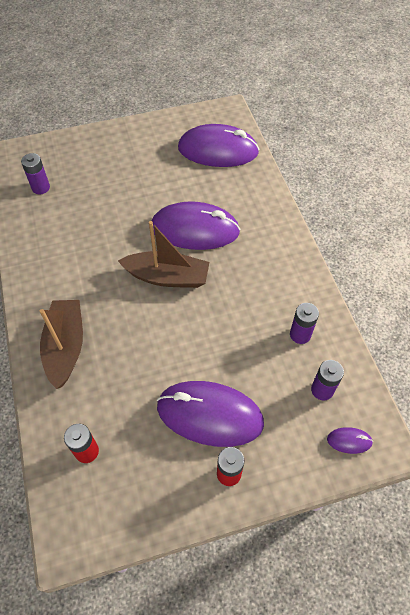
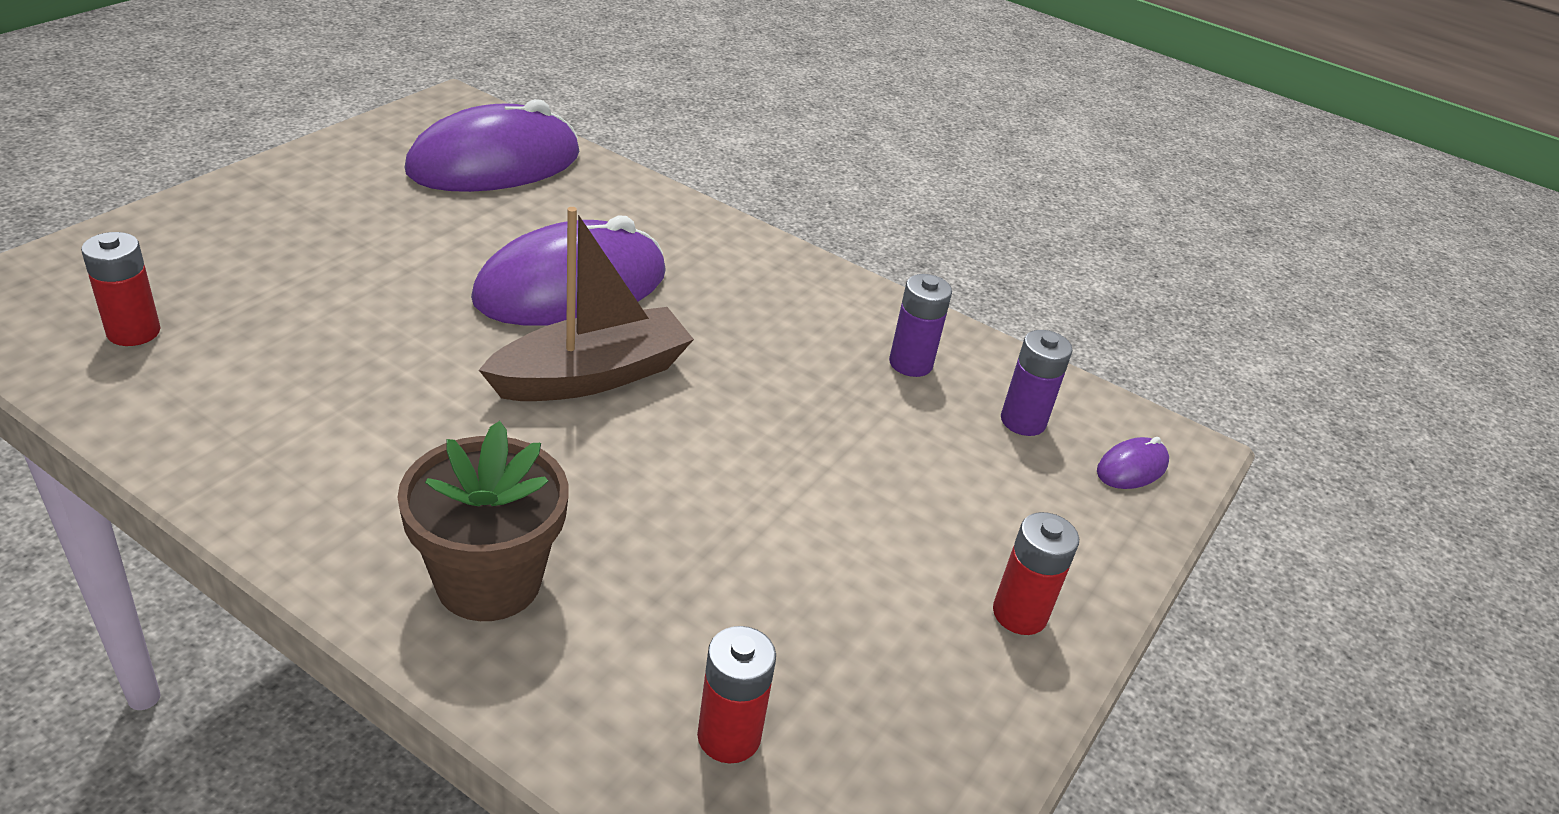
camera: 45 degrees left, 20 degrees down
purple battery [21,153,50,194] -> red battery [81,232,160,346]
brown boat [40,300,83,389] -> brown flower pot [397,421,569,621]
purple mouse [157,381,264,447] -> none

